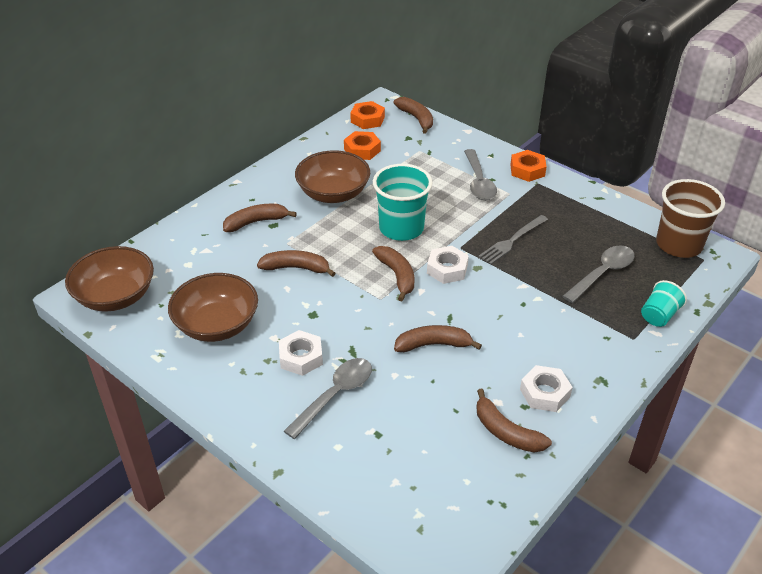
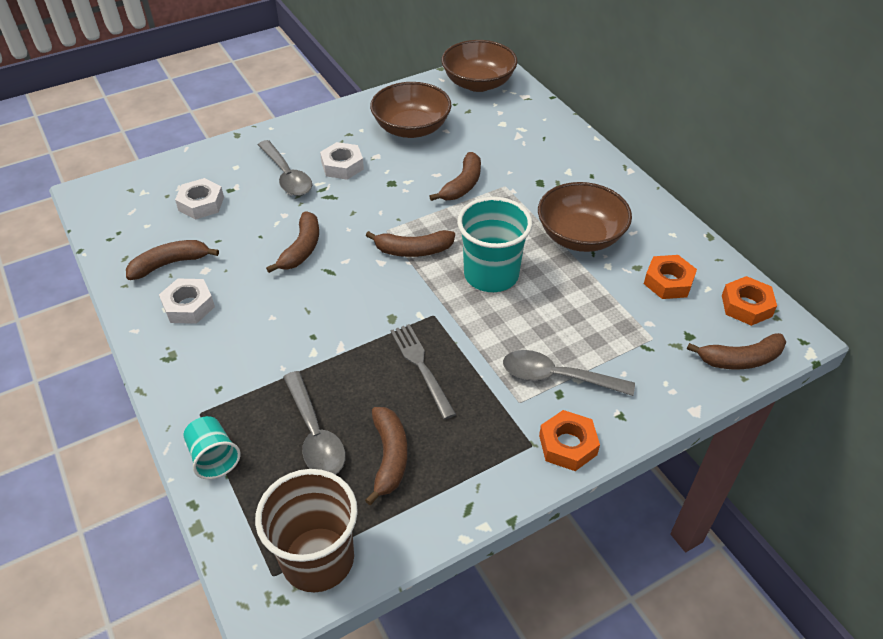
camera: 110 degrees right, 5 degrees up
brown banana [223,204,297,232] -> brown banana moved to [365,407,408,505]
white nut [427,246,469,284] -> white nut moved to [175,178,224,220]

